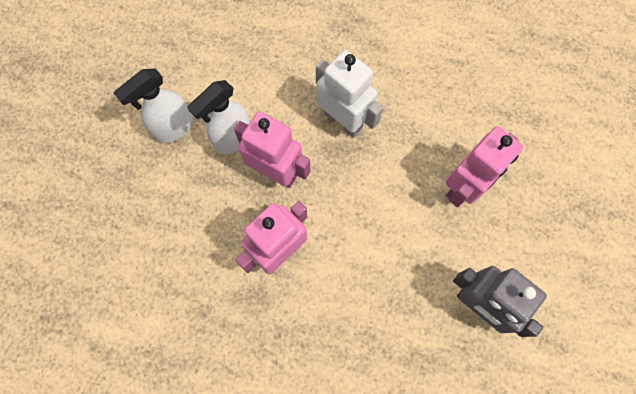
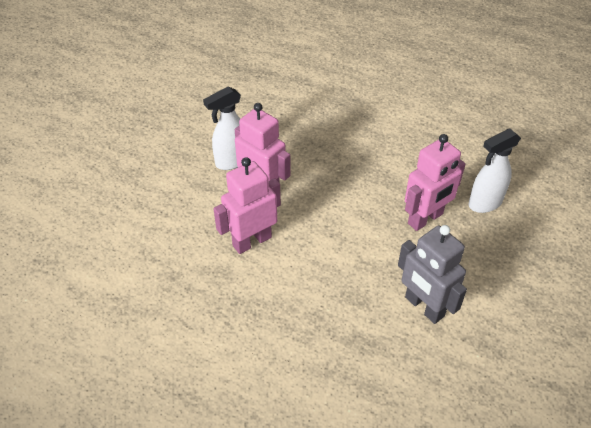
camera: 10 degrees right, 25 degrees down
white spray bottle [114,68,193,143] -> white spray bottle moved to [468,128,521,213]
white robot [316,50,383,138] -> none

